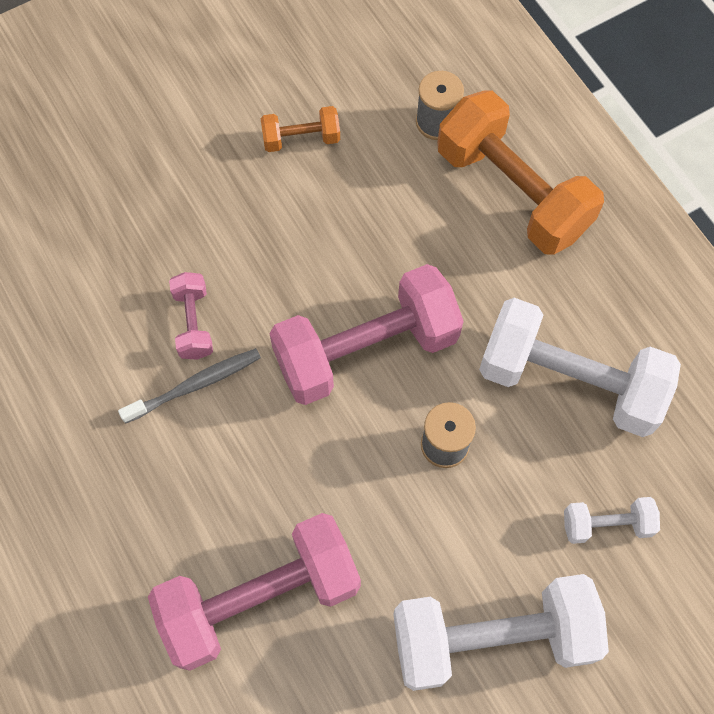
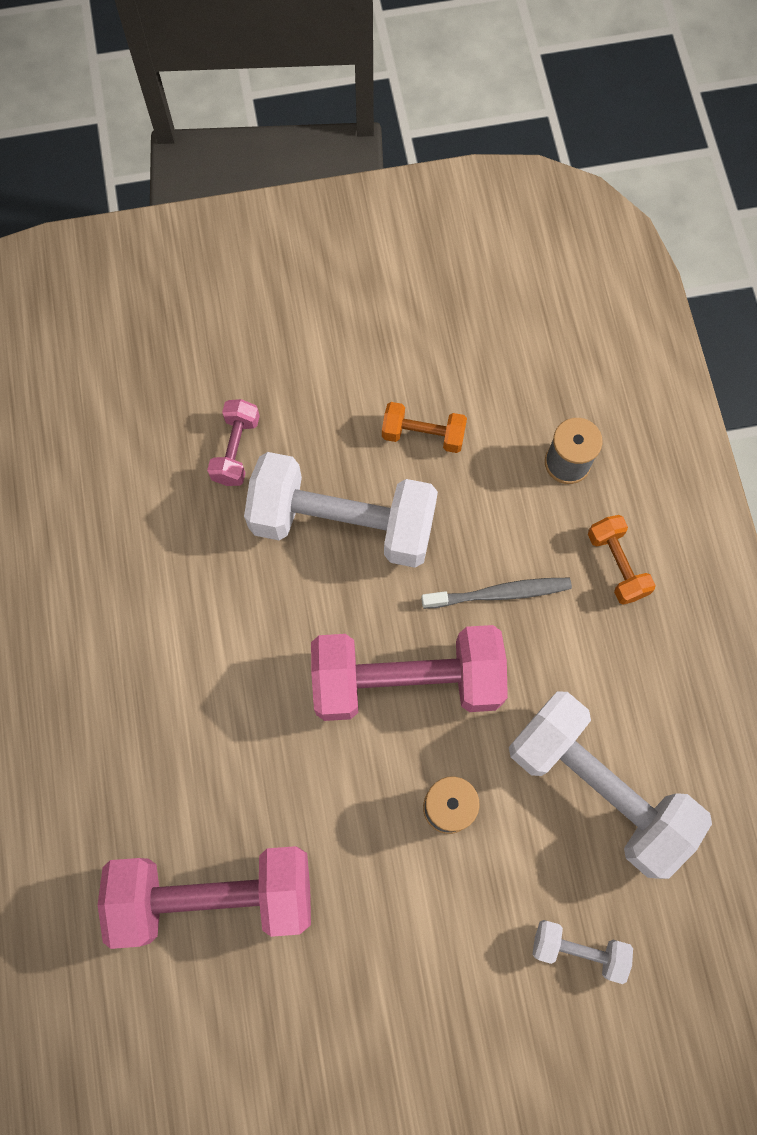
camera: 20 degrees right, 5 degrees up
grey toothbrush [118,348,261,424] -> grey toothbrush moved to [421,578,572,609]
pink dumbbell [169,272,213,360] -> pink dumbbell moved to [207,399,260,486]
white dumbbell [393,574,609,691] -> white dumbbell moved to [244,452,438,568]
orange dumbbell [437,90,604,255] -> orange dumbbell [588,515,656,605], size x0.47

